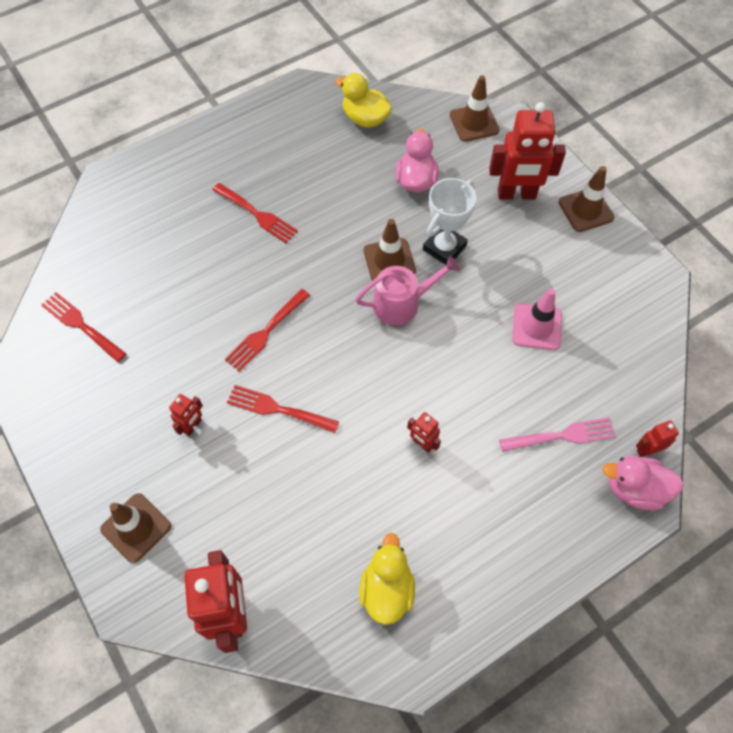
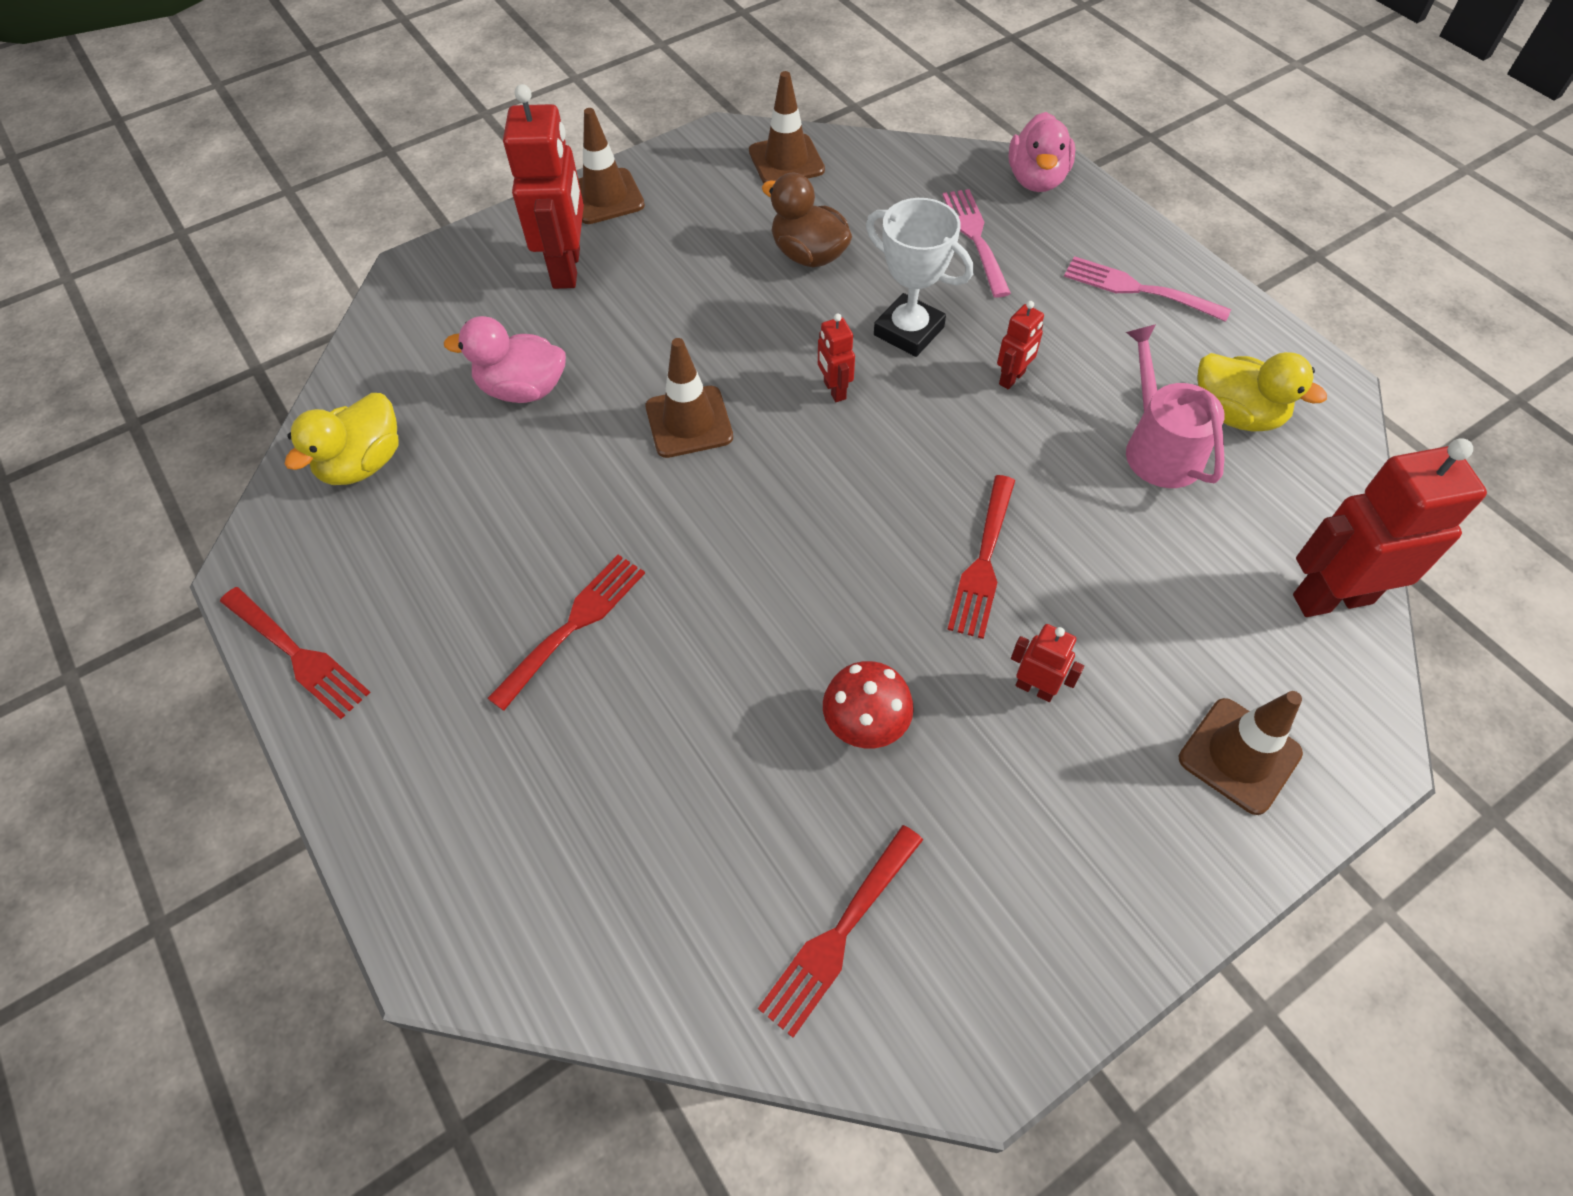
camera: 90 degrees left, 5 degrees down
red fork [225,289,310,372] -> red fork moved to [220,587,371,719]
pink watering can [355,256,460,325] -> pink watering can moved to [1126,324,1225,488]
yellow duck [359,533,415,625] -> yellow duck turned 150 degrees counterclockwise [1197,352,1327,432]
white trophy [423,178,476,265] -> white trophy moved to [866,198,973,357]
brown traffic cone [450,75,499,142] -> brown traffic cone moved to [749,71,825,183]
pink traffic cone [512,289,562,350] -> brown duck [762,173,852,267]
red robot [636,420,679,457] -> red robot moved to [818,313,855,402]
none -> red mushroom [823,661,914,748]
none -> pink fork [1064,256,1231,322]

